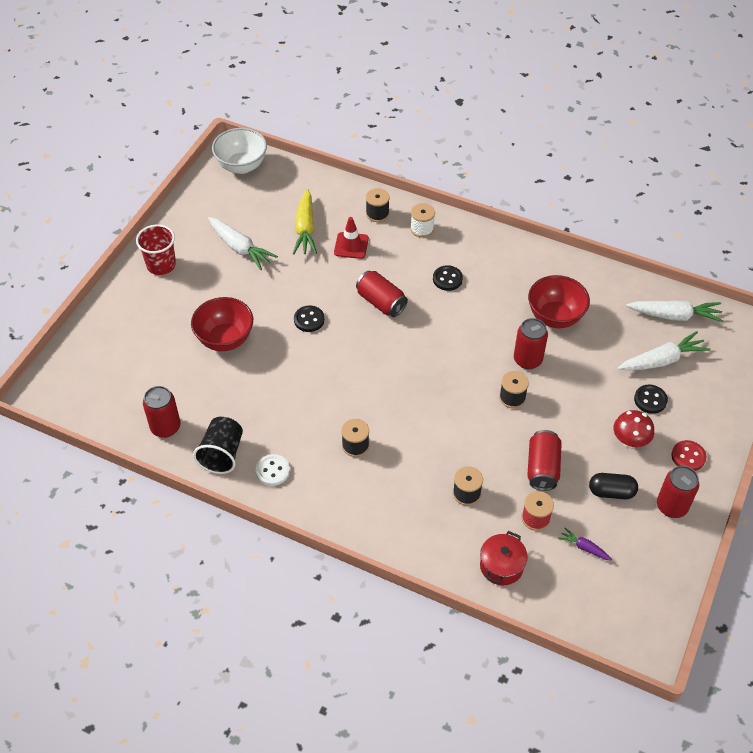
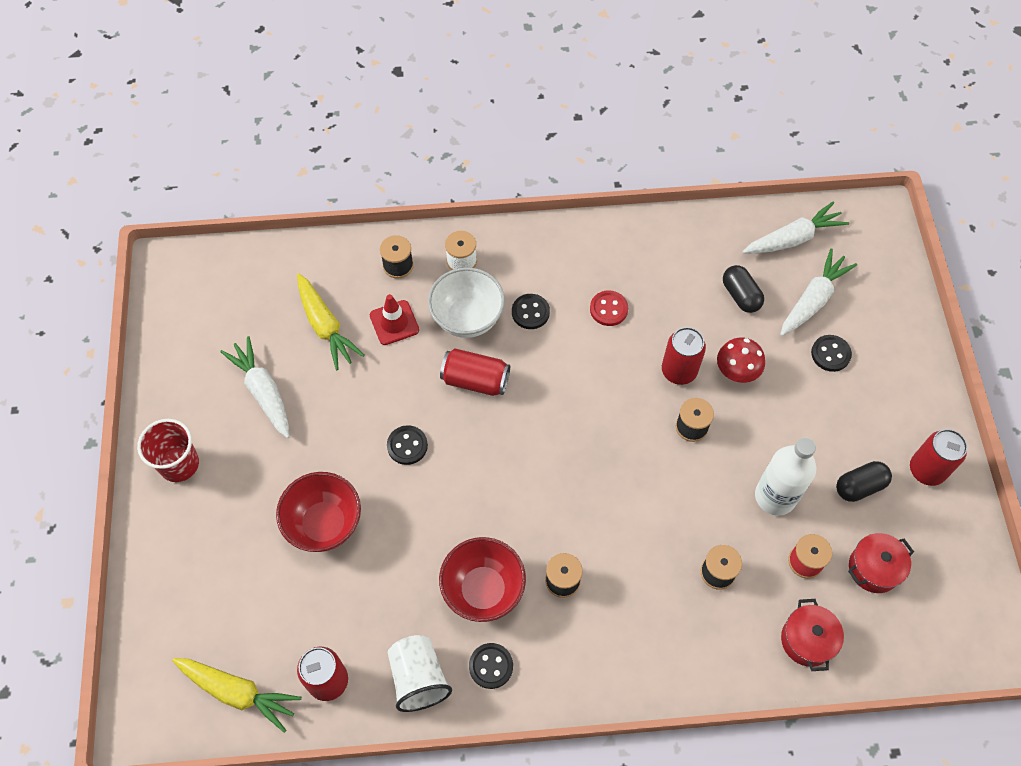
camera: 30 degrees left, 10 degrees up
black cup [193,417,243,474] -> white cup [388,635,452,712]
white carrot [208,217,278,270] -> white carrot turned 135 degrees counterclockwise [220,336,290,438]
white bowl [212,128,267,174] -> white bowl moved to [428,267,505,338]
white button [256,454,290,486] -> black button [469,643,513,689]
red can [527,430,562,491] -> white bottle [755,437,816,516]
red bowl [528,275,590,328] -> red bowl moved to [439,537,526,622]
purple carrot [558,527,612,561] -> red pot [848,533,914,593]
red mushroom [613,410,654,448] -> red mushroom moved to [717,337,765,383]
red button [671,440,707,471] -> red button moved to [590,290,628,326]
none -> yellow carrot [172,658,302,733]
none -> black capsule [723,265,764,313]

